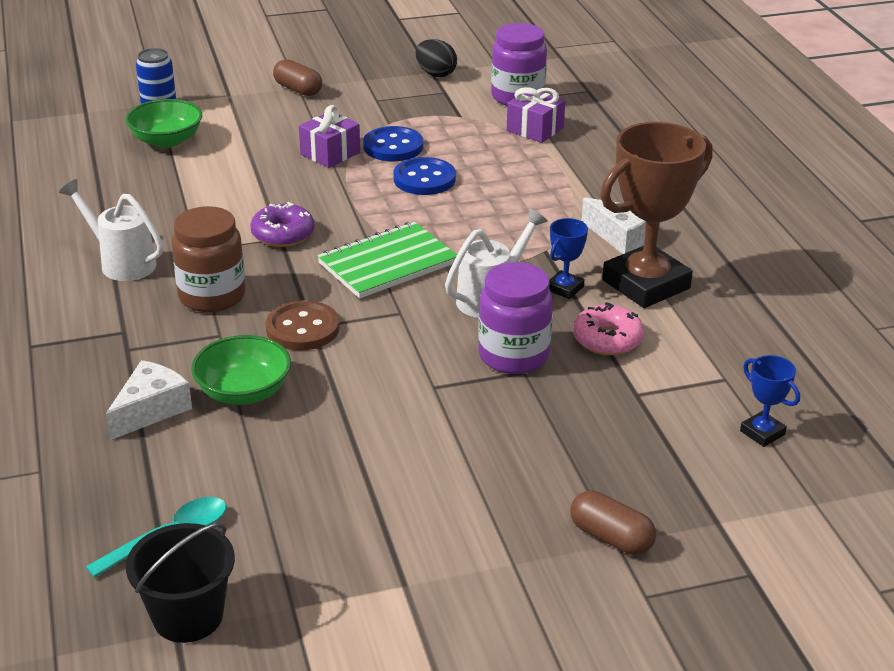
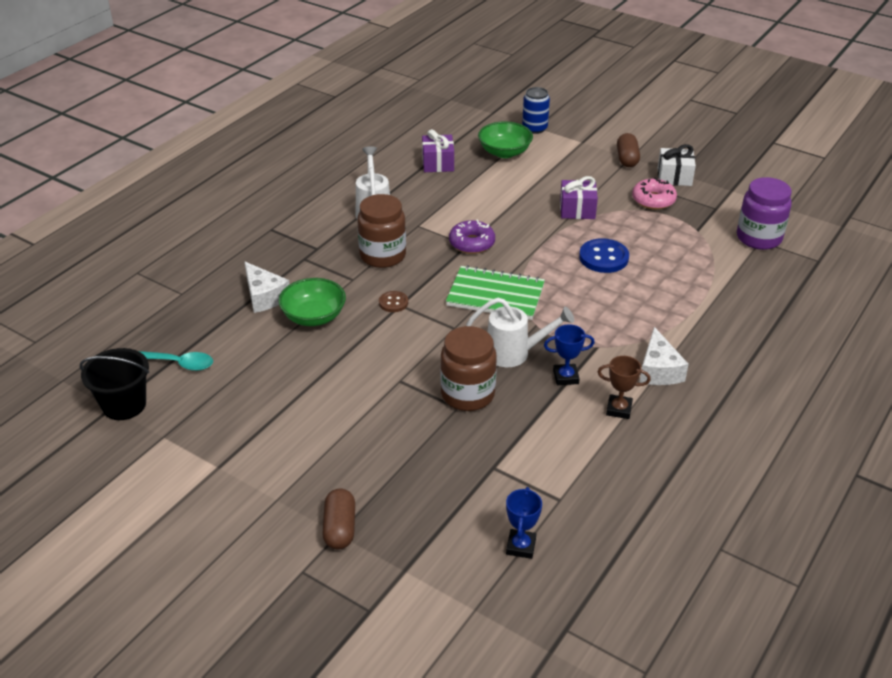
camera: 50 degrees right, 5 degrees up
white cheese [106,360,192,440] -> white cheese turned 60 degrees clockwise [245,262,290,313]
brown button [266,301,339,350] -> brown button [379,291,408,312], size x0.57
blue button [363,126,423,161] -> none
black egg [416,39,457,77] -> none
purple jar [478,262,553,374] -> brown jar [440,326,497,411]
purple gift [507,87,565,143] -> purple gift moved to [422,129,454,172]
pink donut [573,302,644,355] -> pink donut moved to [632,178,677,210]
brown trophy [600,122,713,308] -> brown trophy [598,356,651,419], size x0.44
none -> white gift [658,144,696,186]

